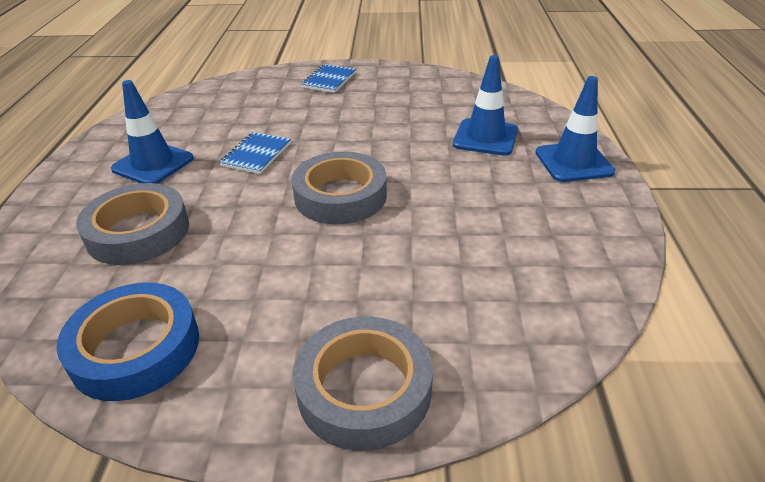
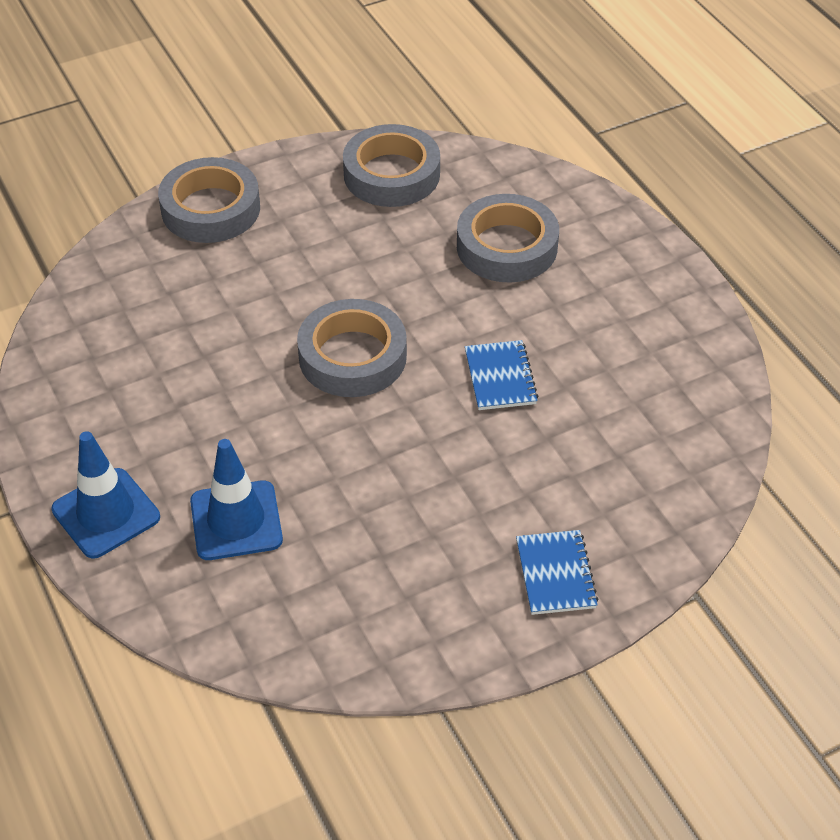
camera: 150 degrees right, 10 degrees up
blue tape [56,283,199,401] -> grey tape [343,124,440,207]
blue traffic cone [111,80,194,184] -> none

